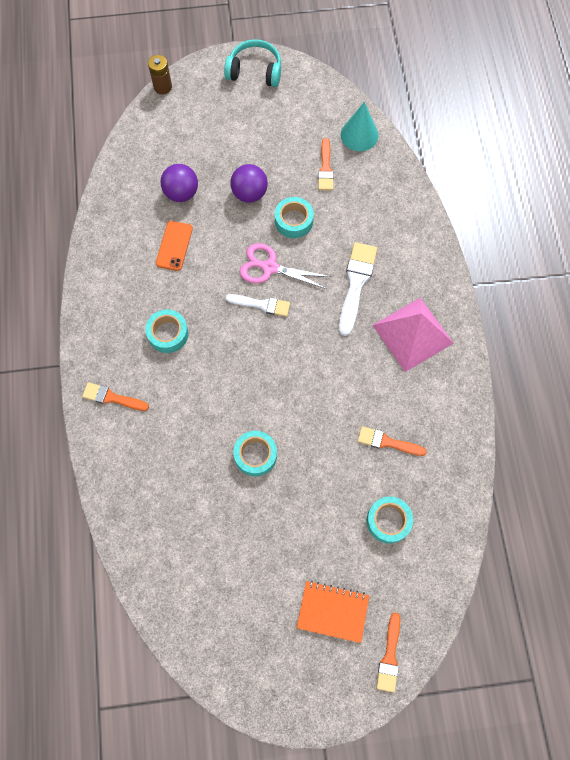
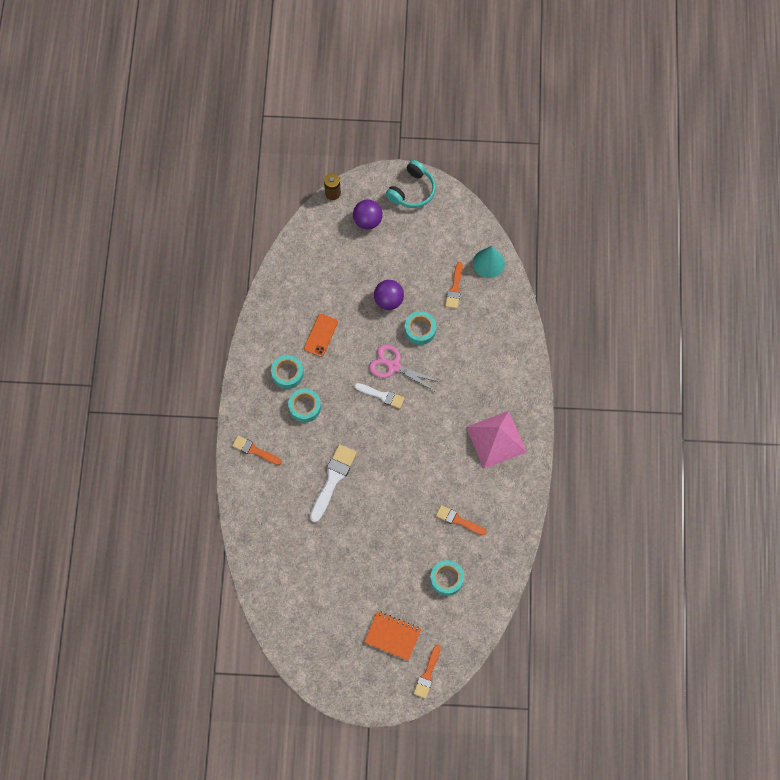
camera: 10 degrees right, 0 degrees up
purple ball [160,164,198,202] -> purple ball moved to [353,200,383,229]
turquoise headphones [224,39,281,87] -> turquoise headphones turned 105 degrees clockwise [386,160,436,208]
turquoise tape [233,431,277,476] -> turquoise tape moved to [271,355,304,389]
white brush [339,242,377,336] -> white brush moved to [310,444,357,522]

